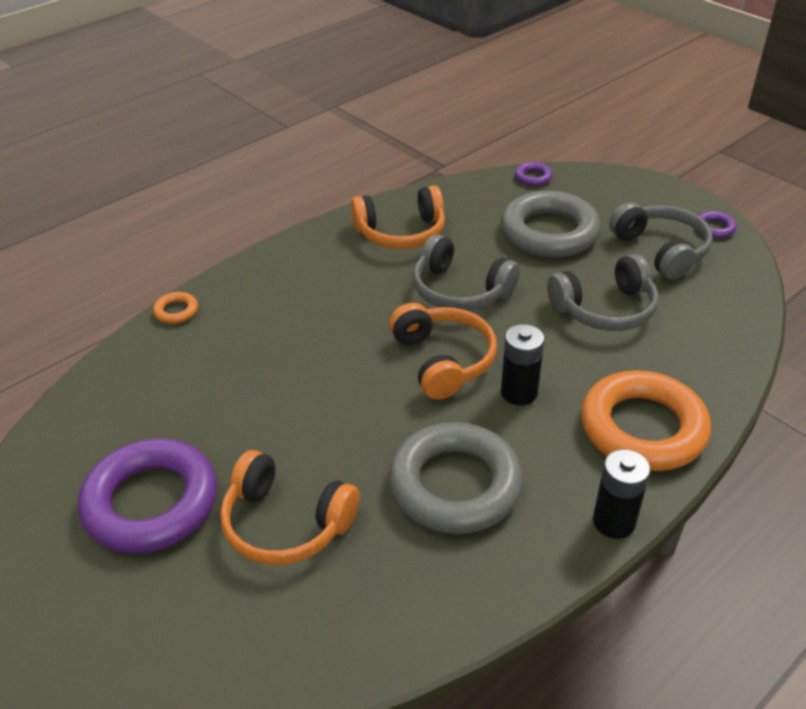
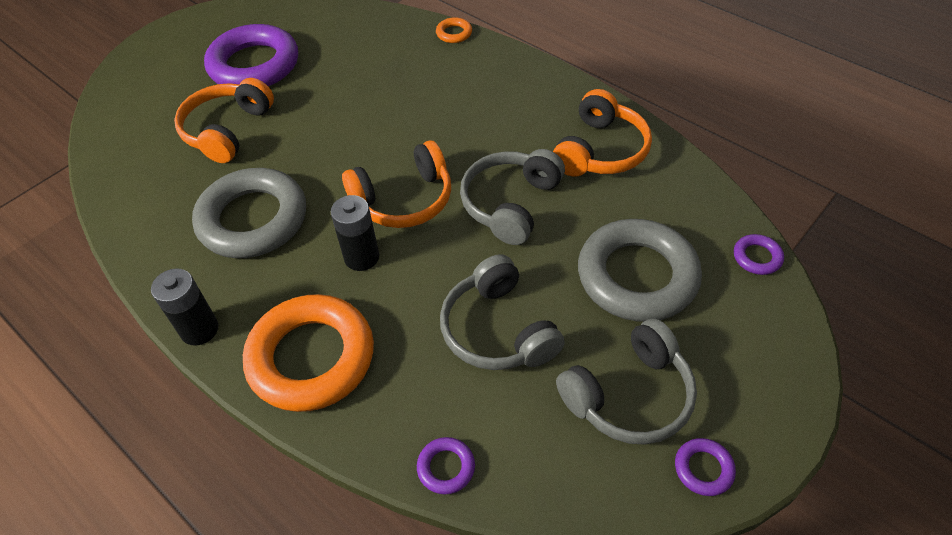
camera: 85 degrees right, 10 degrees up
orange headphones [351,185,445,249] -> orange headphones turned 135 degrees counterclockwise [553,89,652,176]
none -> purple ring [417,437,475,494]

